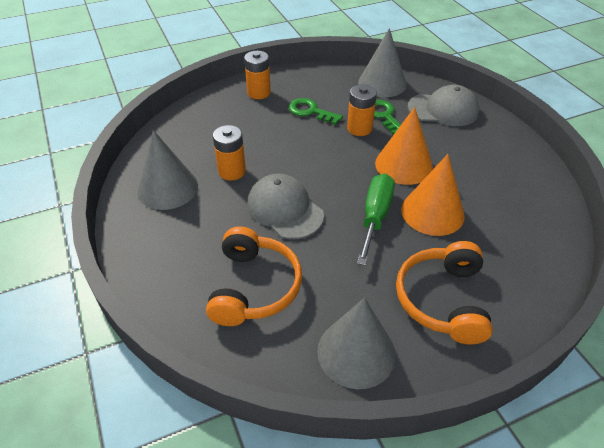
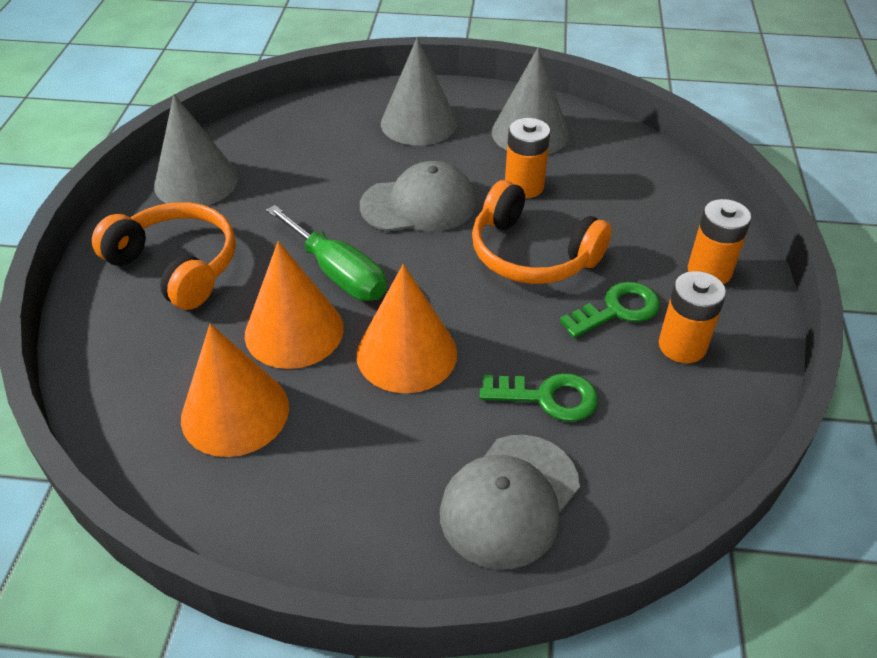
camera: 120 degrees right, 0 degrees up
orange headphones [206,226,302,326] -> orange headphones moved to [472,180,612,284]
orange battery [347,84,377,136] -> orange battery moved to [659,271,726,363]
grey cone [358,28,407,97] -> grey cone moved to [381,37,457,146]
none -> orange cone [181,324,289,457]

